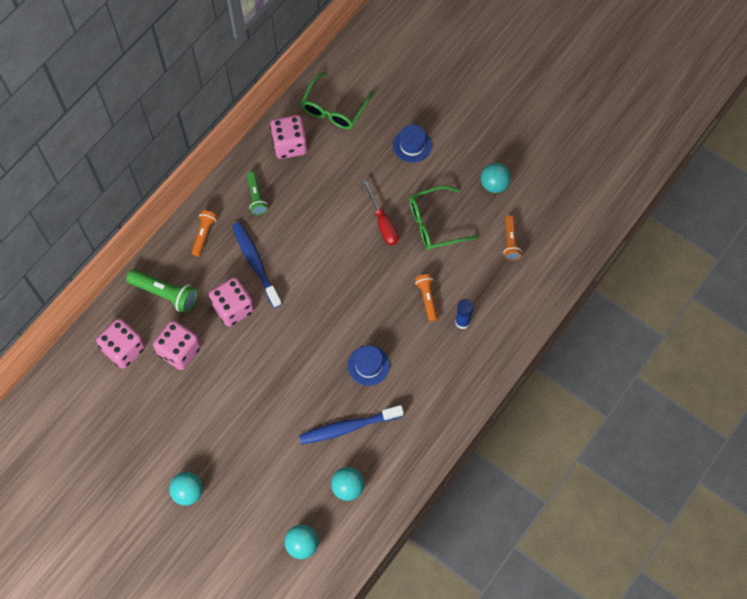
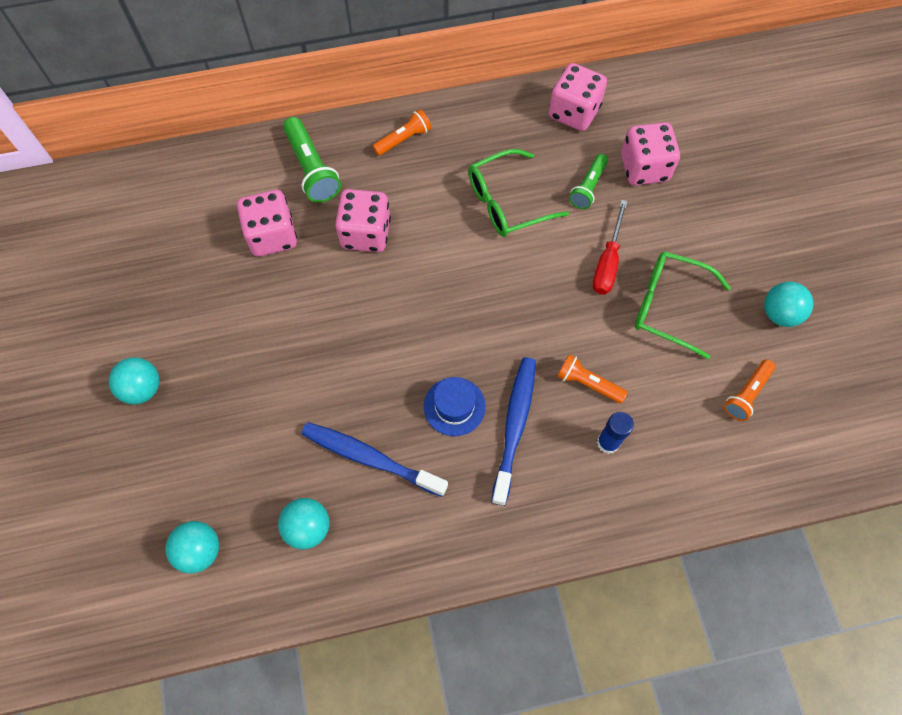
camera: 40 degrees right, 0 degrees up
pink dice [96,318,145,369] -> pink dice moved to [621,122,680,185]
blue toothbrush [232,222,282,308] -> blue toothbrush moved to [491,357,536,506]
green flashlight [247,172,268,215] -> green flashlight moved to [569,153,608,209]
green glasses [301,72,374,129] -> green glasses moved to [468,149,569,237]
blue hat [393,125,432,163] -> none
orange flashlight [415,274,438,322] -> orange flashlight turned 90 degrees counterclockwise [557,354,628,403]

